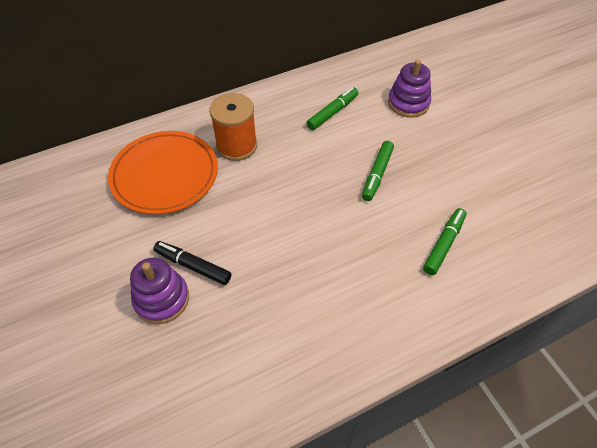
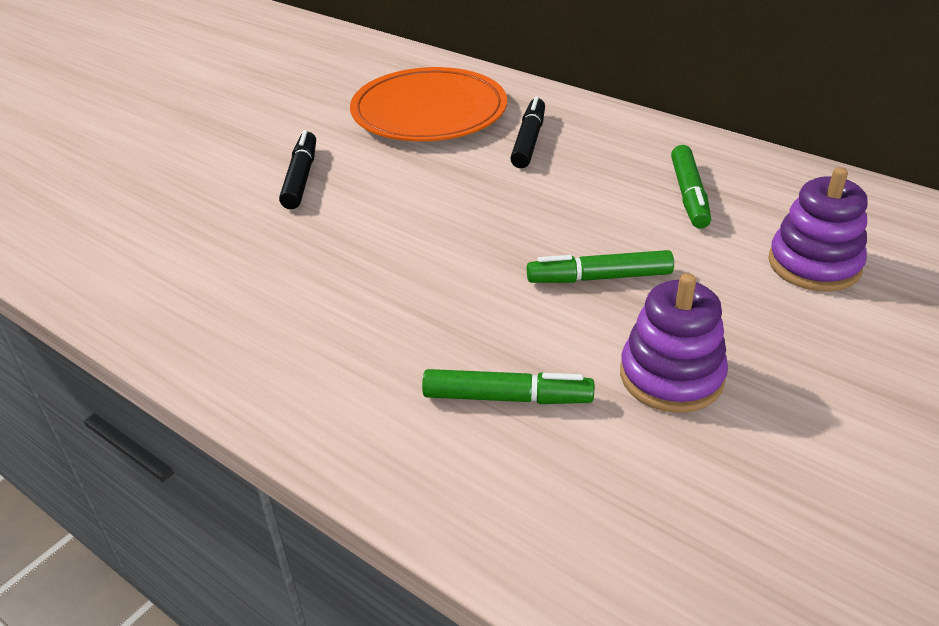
camera: 65 degrees right, 15 degrees down
purple stacking toy [130,258,189,324] -> purple stacking toy moved to [620,273,728,413]
orange spool [209,93,257,161] -> black marker [510,96,545,168]
green marker [306,87,358,130] -> green marker turned 75 degrees clockwise [671,145,711,229]

